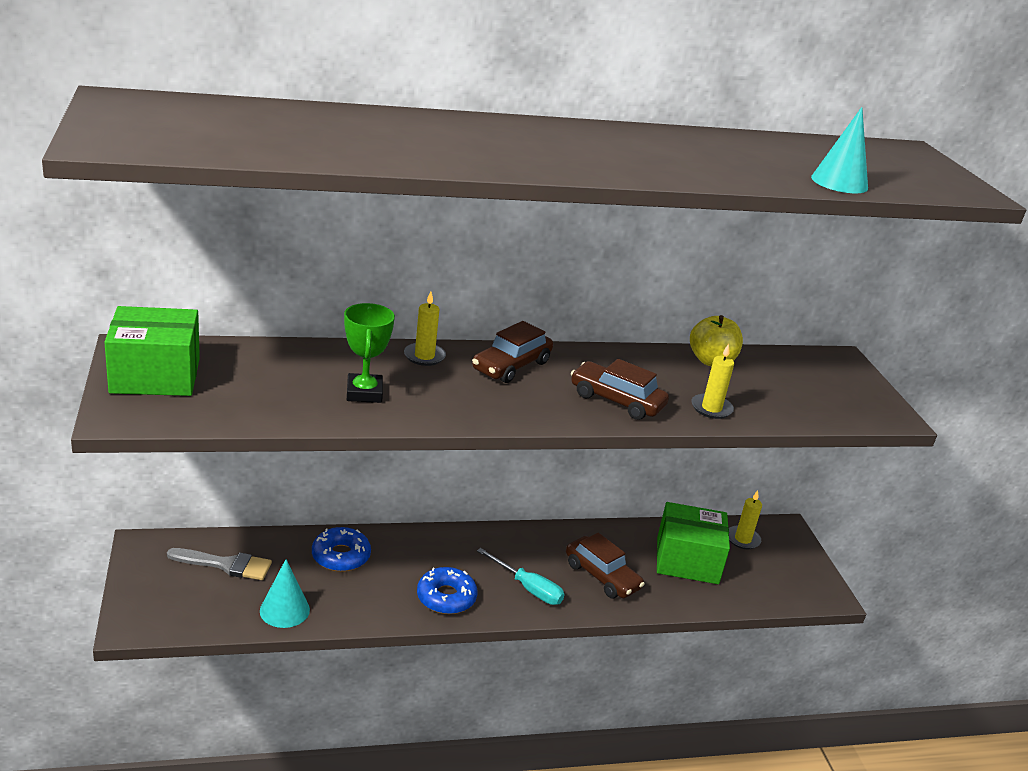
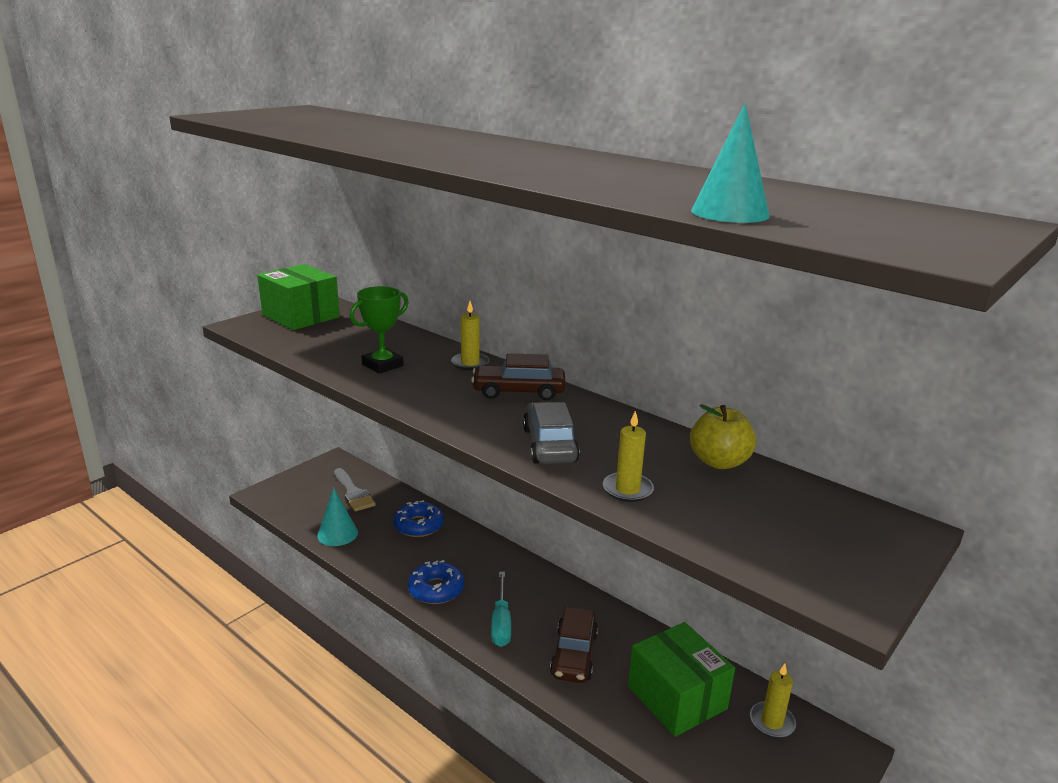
camera: 55 degrees right, 5 degrees down
brown car [571,359,669,420] -> grey car [523,402,580,464]

